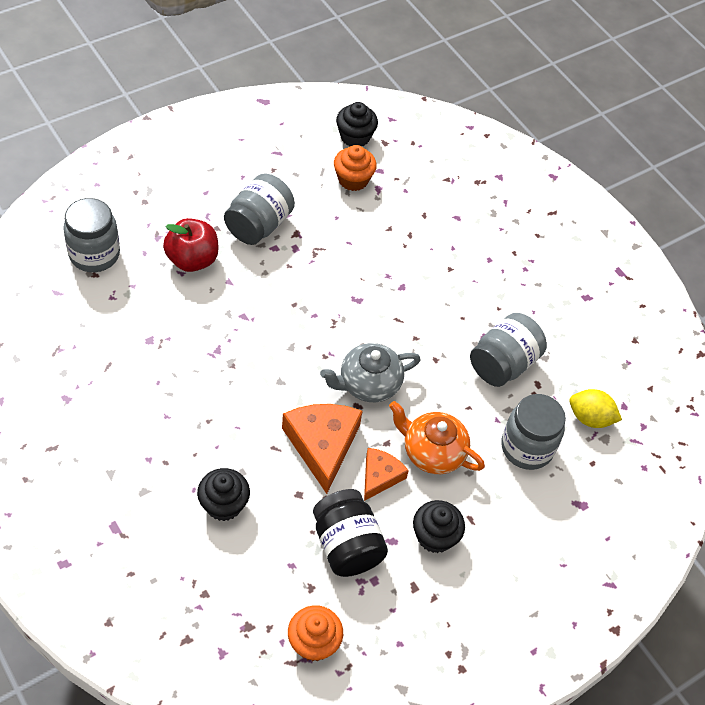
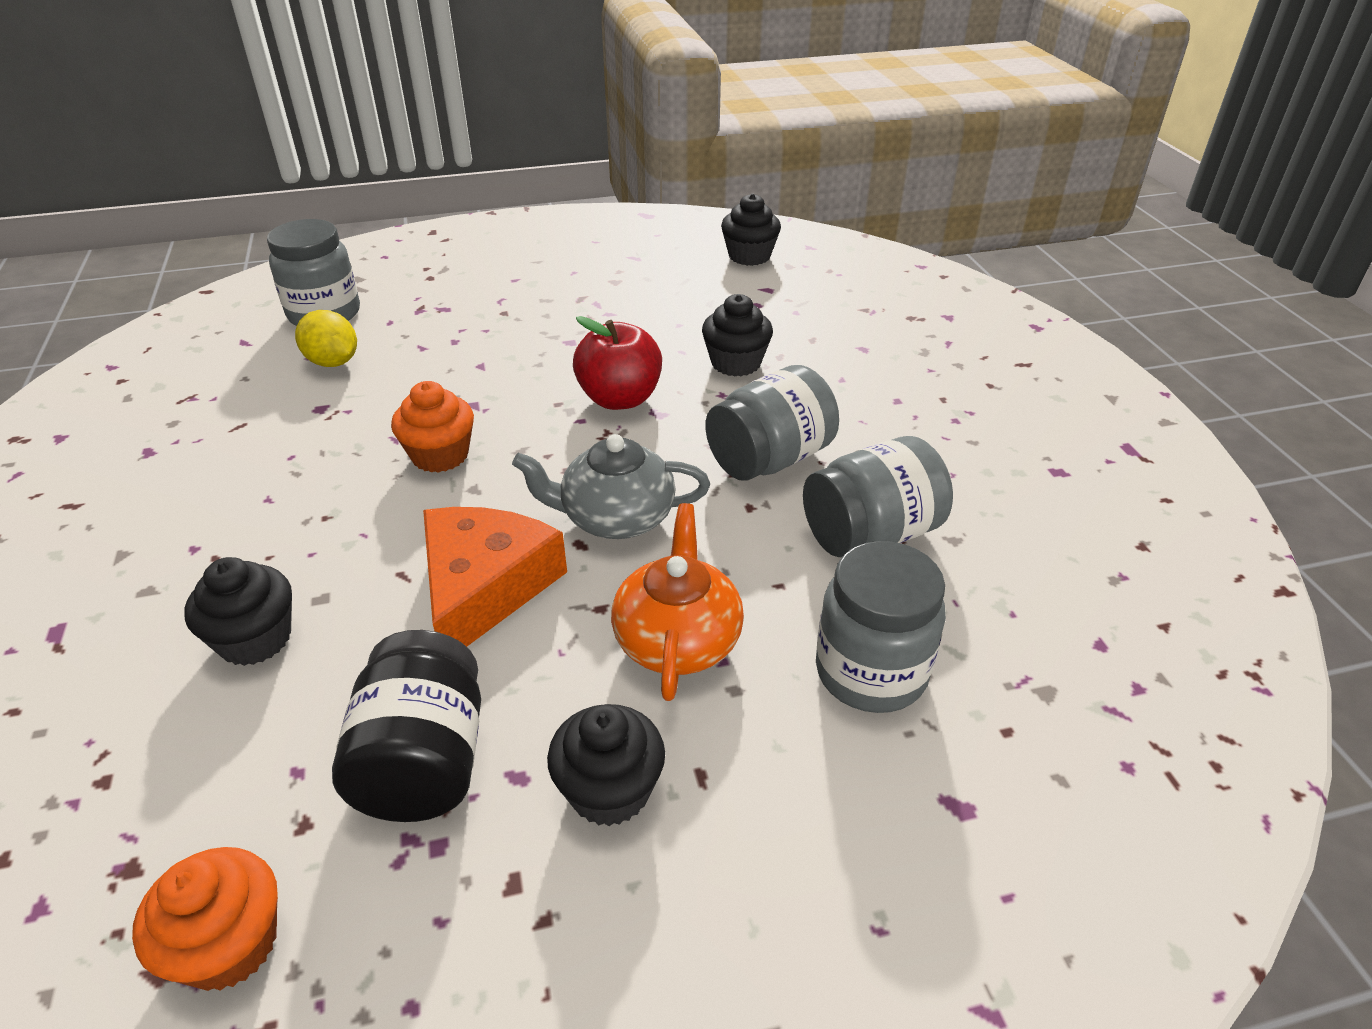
camera: 25 degrees right, 15 degrees down
red apple [163,218,218,272] -> red apple moved to [573,316,662,410]
grey jar [224,174,295,245] -> grey jar moved to [705,365,839,481]
orange cupcake [334,145,377,191] -> orange cupcake moved to [391,381,474,473]
orange cheese [364,448,409,501] -> none
orange teapot [389,401,485,474] -> orange teapot turned 45 degrees clockwise [611,503,744,701]
yellow lemon [569,389,622,428] -> yellow lemon moved to [295,310,357,367]
none -> black cupcake [702,294,773,377]

